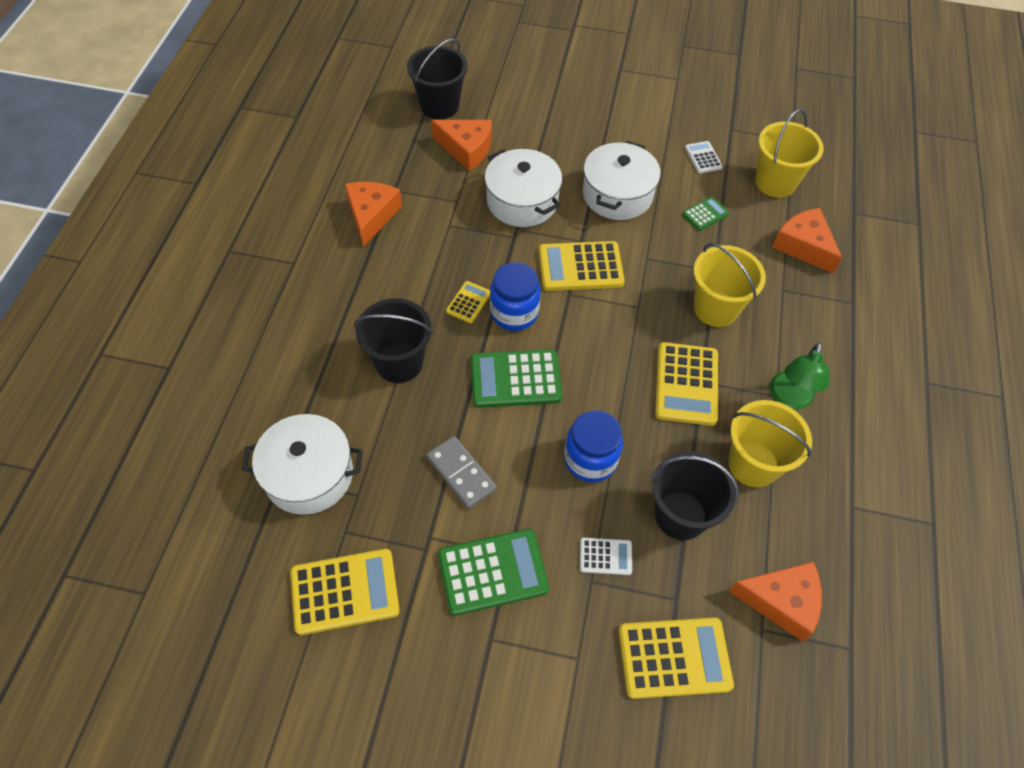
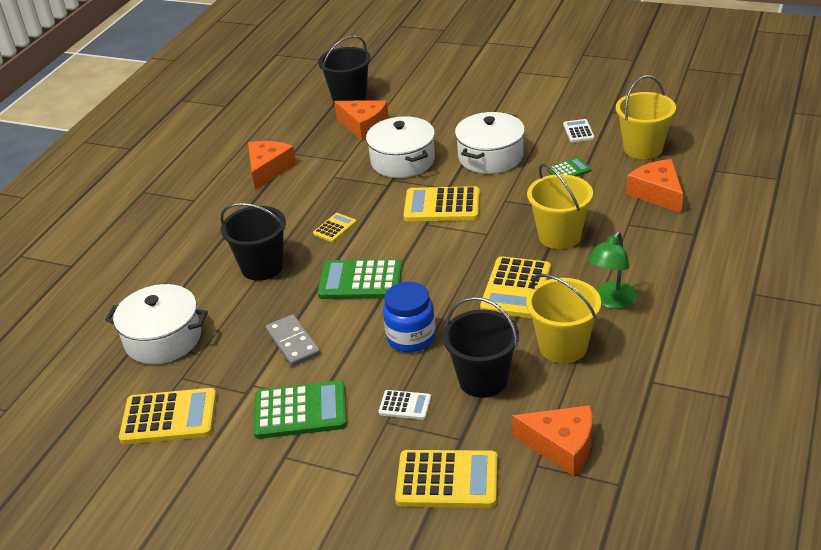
camera: 15 degrees right, 20 degrees down
blue jar [490,262,541,331] -> none

